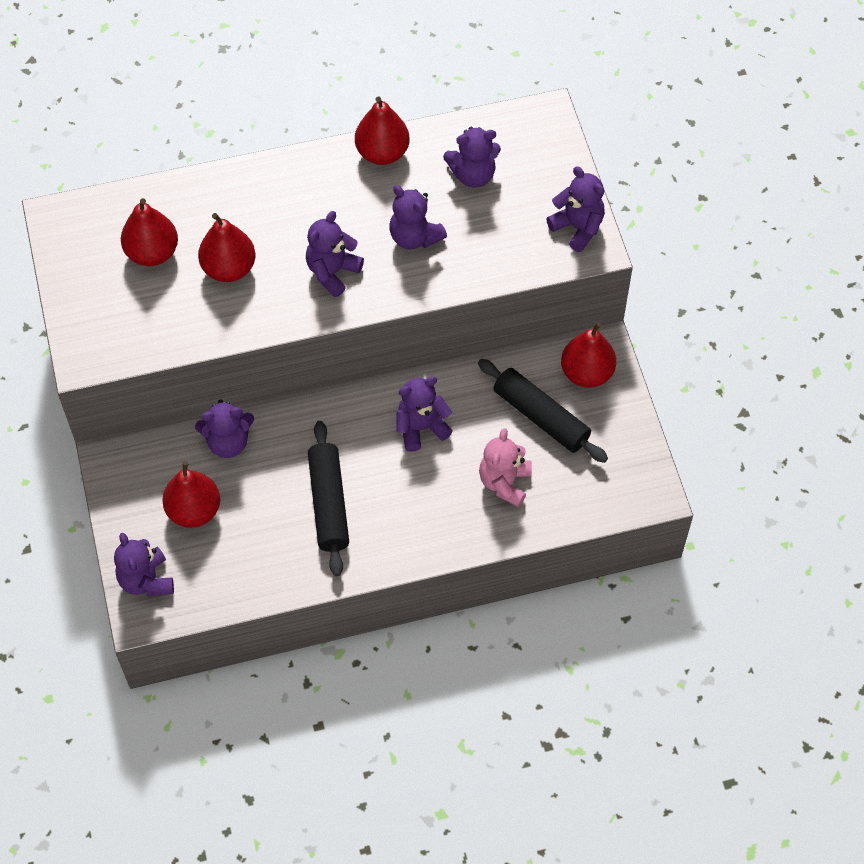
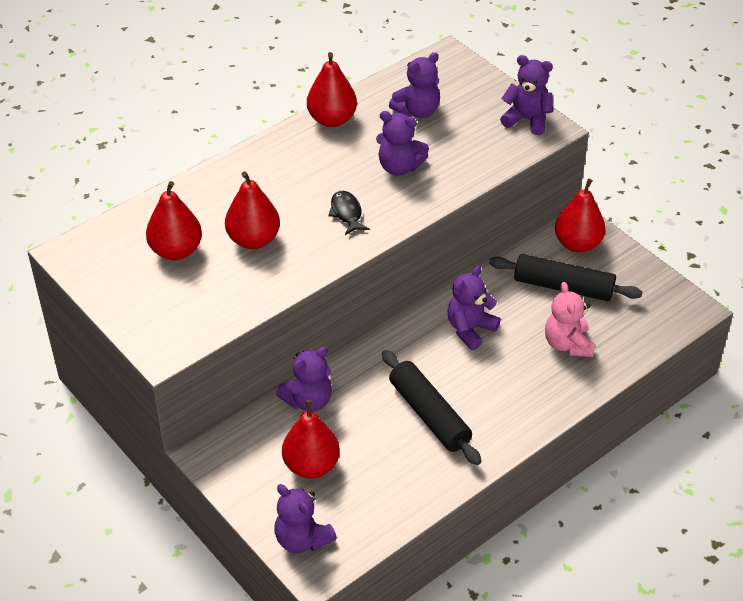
camera: 25 degrees left, 15 degrees down
purple teddy bear [306,211,364,297] -> black fish [329,191,369,235]

